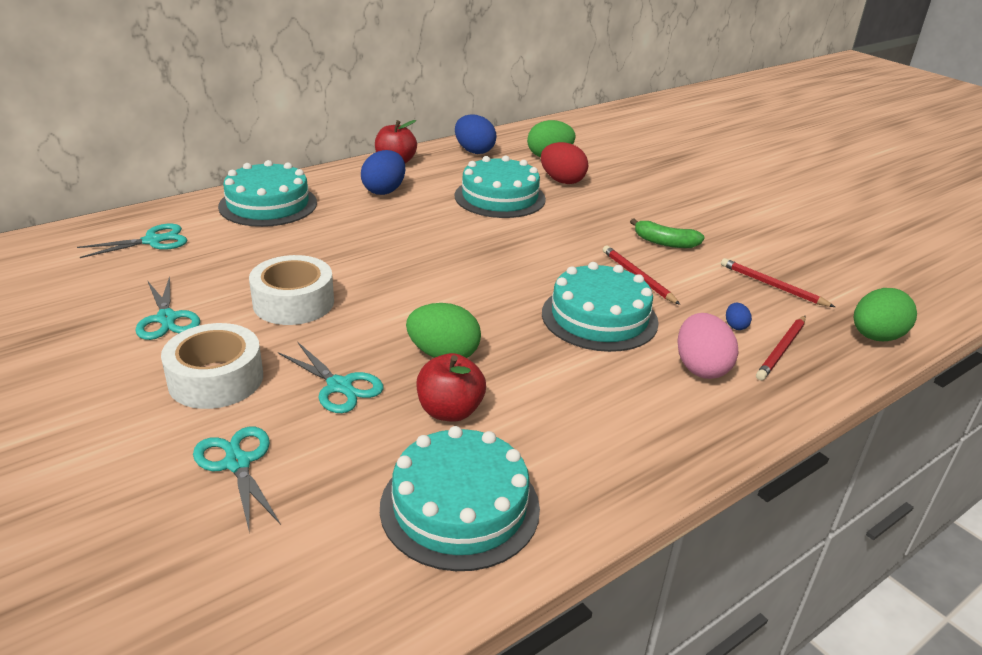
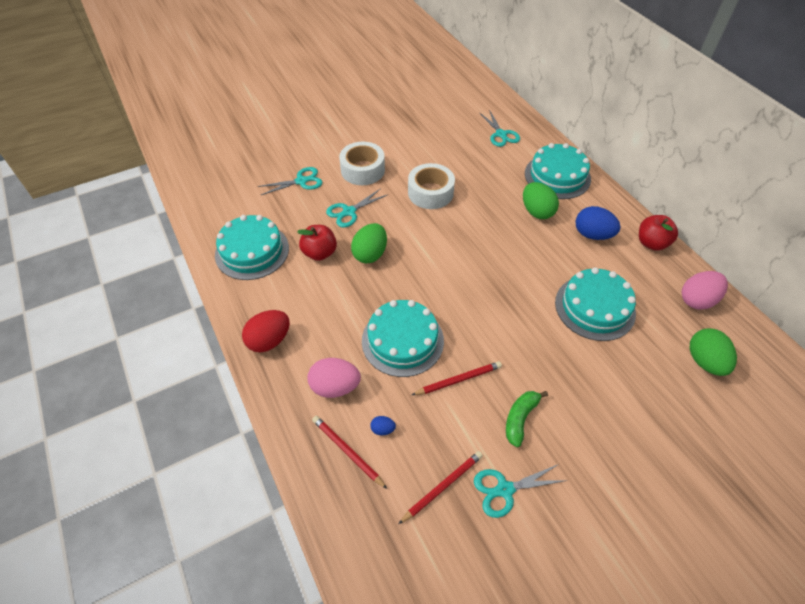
camera: 100 degrees right, 20 degrees up
turquoise scissors [135,276,200,340] -> turquoise scissors moved to [474,464,567,518]
blue egg [455,115,497,154] -> pink egg [682,271,728,309]
red egg [541,142,588,184] -> red egg moved to [242,310,290,352]
green egg [854,288,917,341] -> green egg moved to [523,182,559,219]

